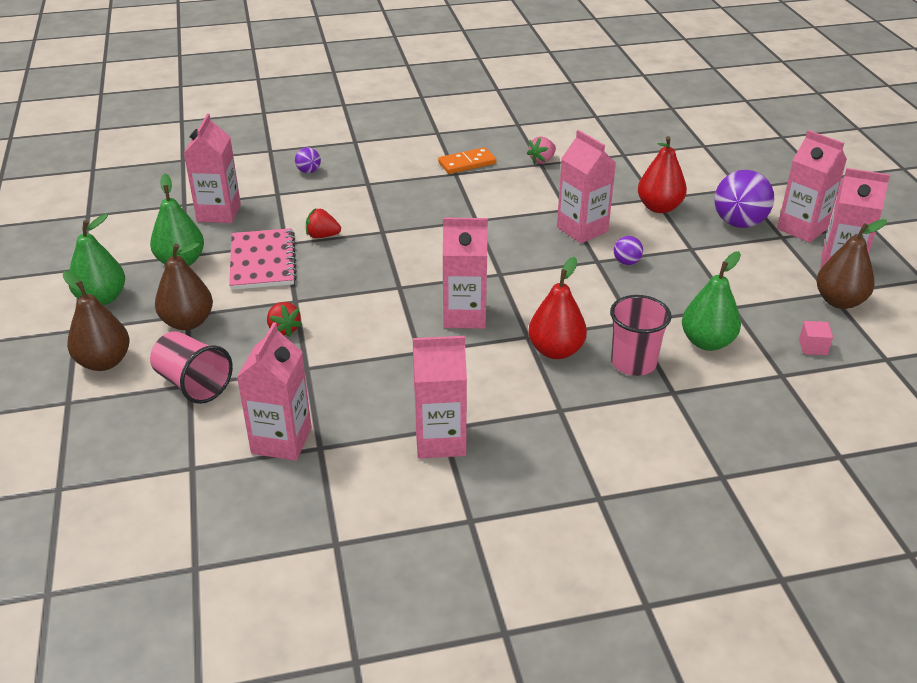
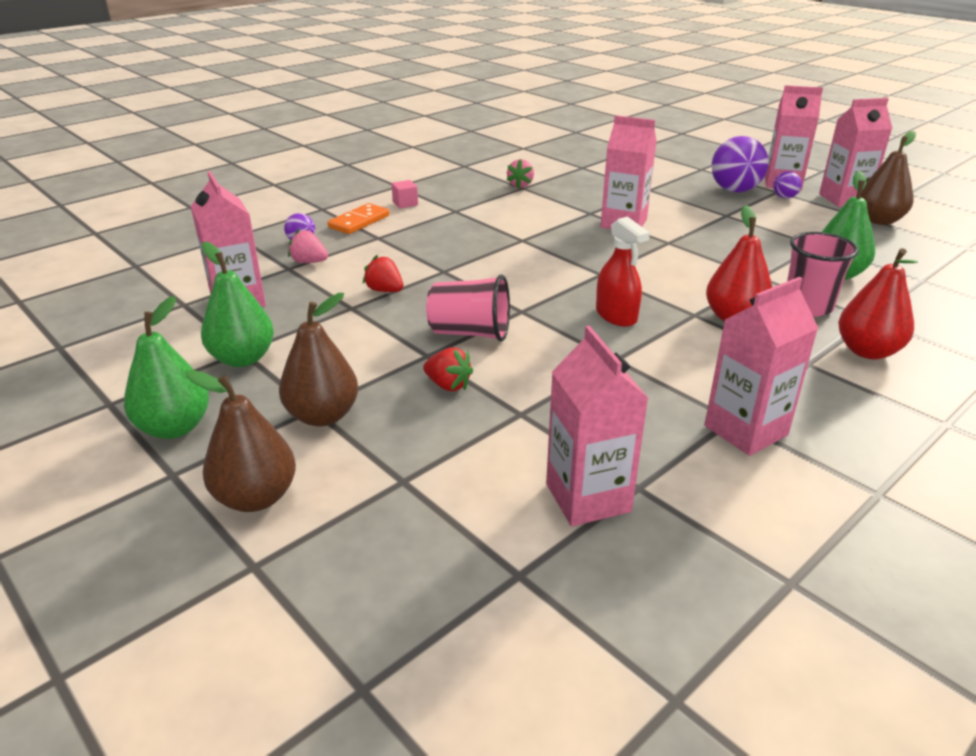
camera: 30 degrees left, 5 degrees down
pink cup [150,331,233,404] -> pink cup moved to [426,274,510,342]
pink notebook [229,228,297,290] -> none
red strawberry [306,209,341,238] -> red strawberry turned 60 degrees clockwise [363,255,403,292]
orange domino [438,147,496,174] -> orange domino moved to [327,203,389,234]
pink carton [443,218,488,329] -> red spray bottle [596,217,650,327]
purple ball [614,236,643,265] -> purple ball moved to [773,171,802,199]
red pear [638,136,687,213] -> red pear moved to [838,248,918,359]
pink cube [799,321,833,355] -> pink cube moved to [391,180,418,208]
none -> pink strawberry [288,229,328,263]

